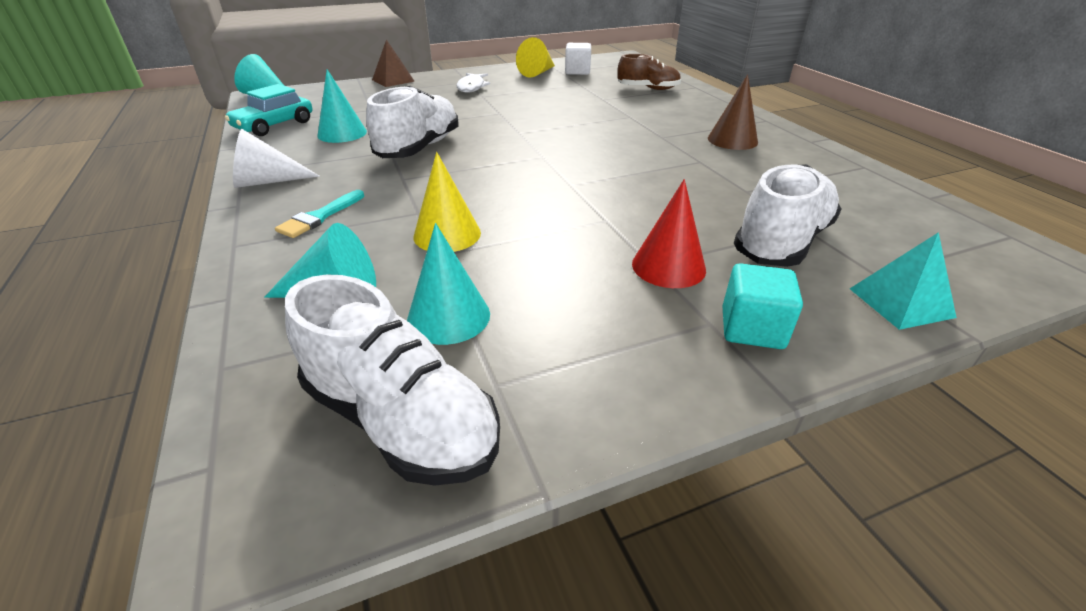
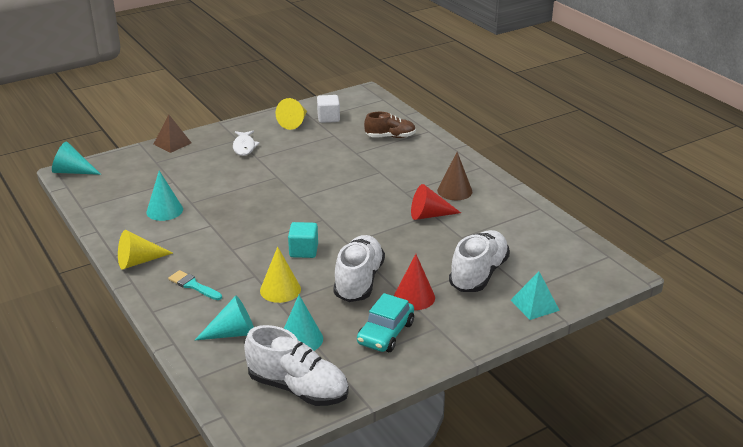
camera: 10 degrees left, 5 degrees down
turquoise car [225,84,312,136] -> turquoise car moved to [357,293,414,352]
white cone [233,129,320,188] -> yellow cone [118,230,173,270]
turquoise brush [275,190,364,238] -> turquoise brush turned 105 degrees clockwise [168,270,222,300]
white shoe [366,86,459,158] -> white shoe moved to [333,235,385,302]
turquoise cube [723,263,803,349] -> turquoise cube moved to [288,222,318,258]
none -> red cone [411,184,461,220]

